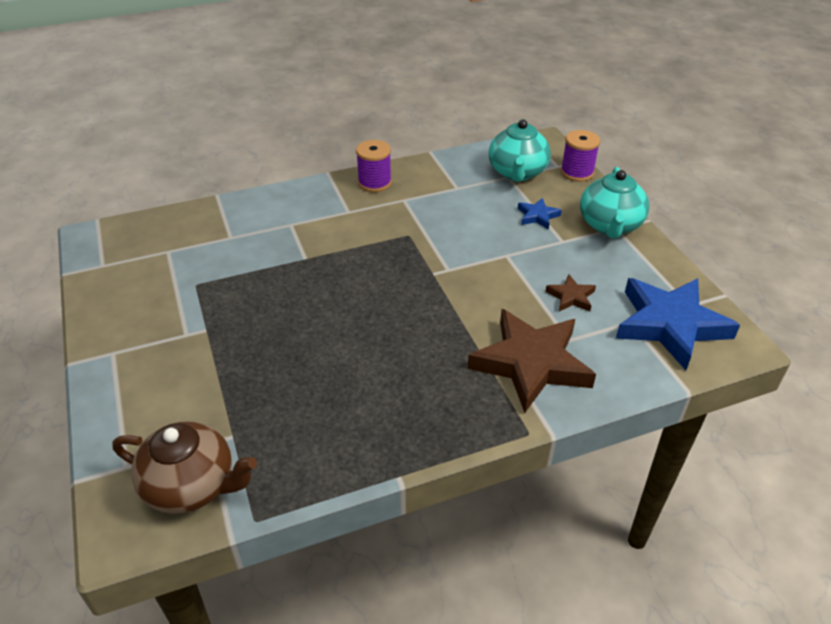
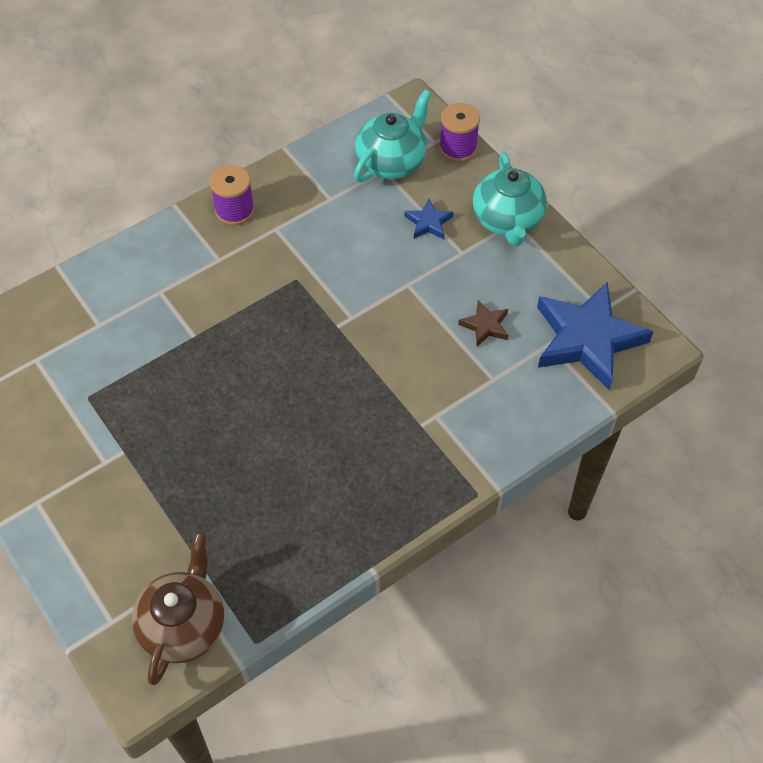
camera: 15 degrees left, 15 degrees up
brown teapot [112,421,257,514] -> brown teapot turned 75 degrees counterclockwise [132,532,224,685]
brown star [468,309,596,413] -> none
turquoise teapot [489,119,551,182] -> turquoise teapot turned 135 degrees counterclockwise [354,90,431,182]

